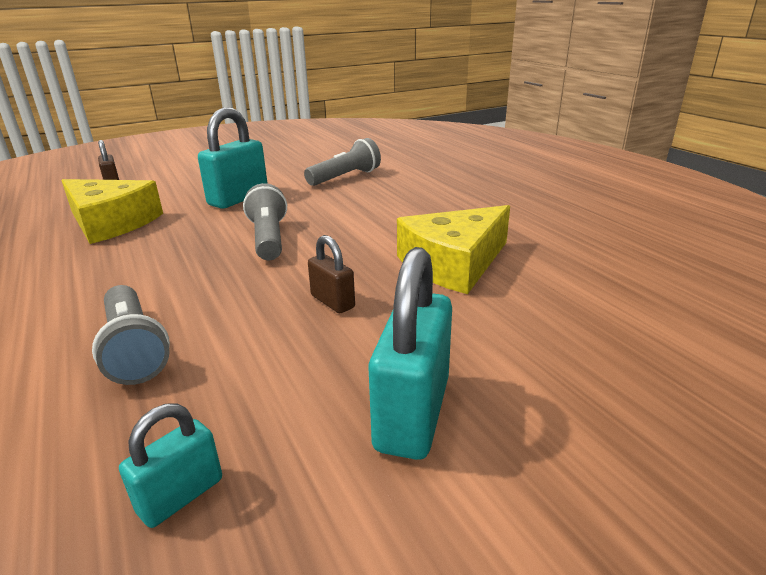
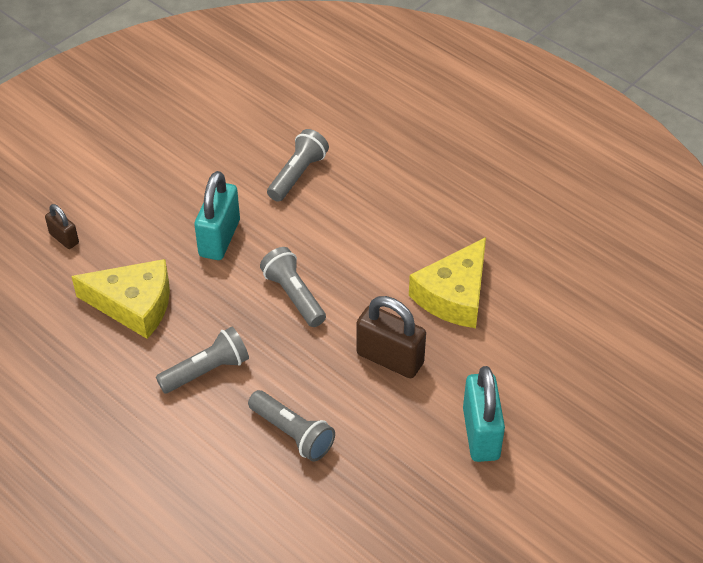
camera: 20 degrees left, 20 degrees up
turquoise padlock [119,403,222,528] -> none
brown padlock [308,235,355,313] -> brown padlock [356,296,426,378], size x1.83
none -> grey flashlight [156,327,249,393]

